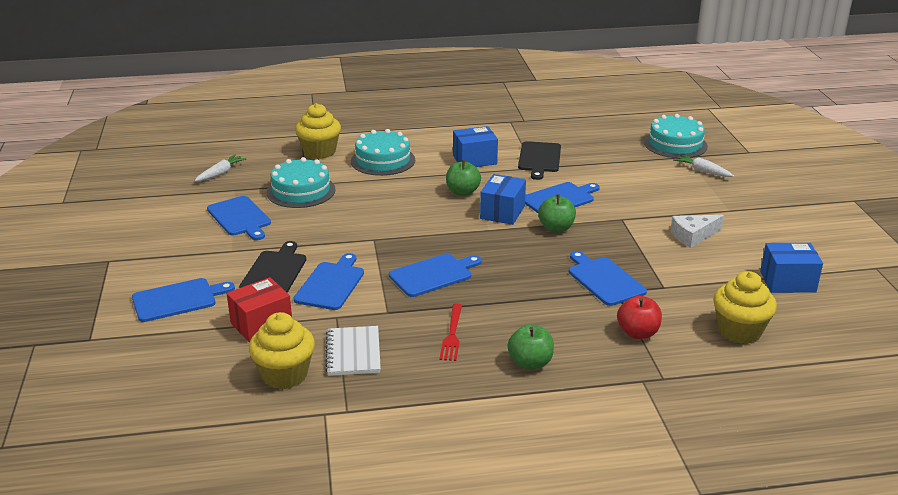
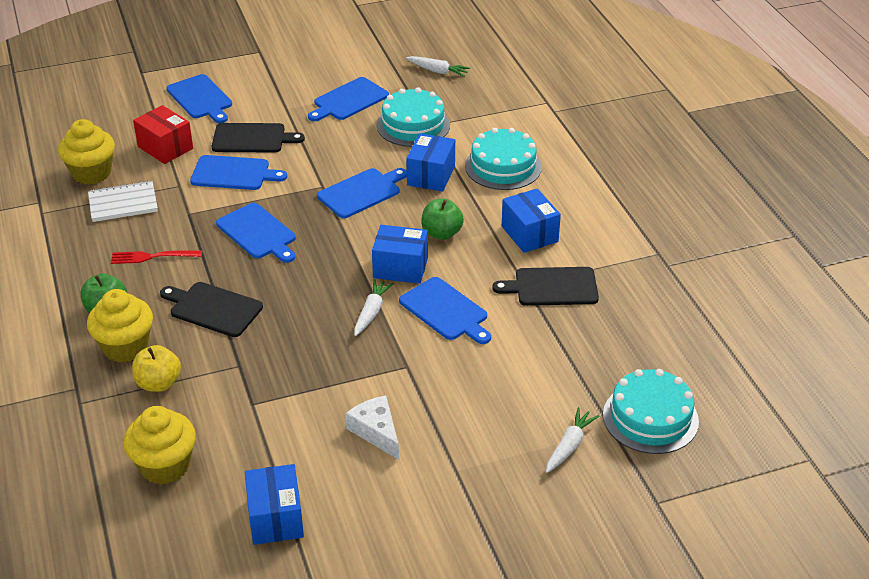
camera: 80 degrees right, 10 degrees up
yellow cupcake [295,103,341,159] -> yellow cupcake moved to [87,289,153,362]
green apple [538,194,576,232] -> white carrot [354,279,394,336]
blue cutting board [569,251,647,306] -> blue cutting board moved to [317,168,407,218]
red apple [617,296,662,339] -> yellow apple [132,345,181,392]
none -> black cutting board [160,282,263,337]
none -> blue box [406,133,455,192]

